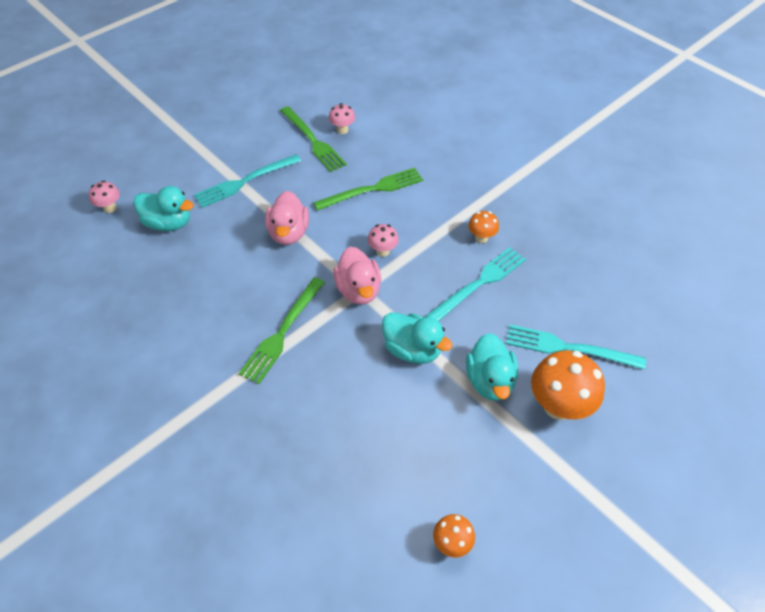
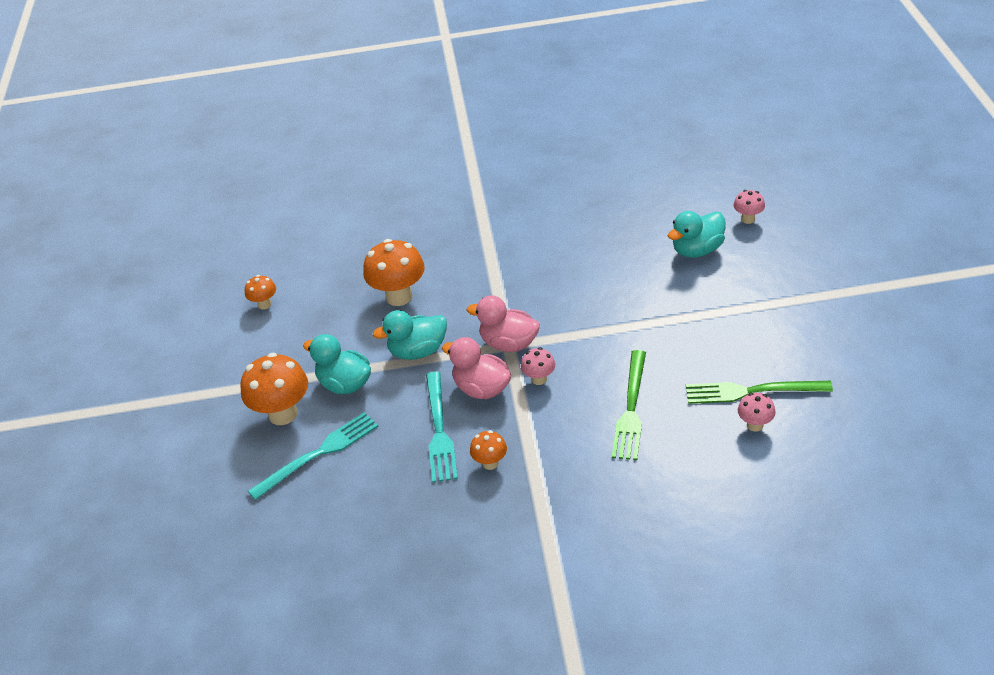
camera: 130 degrees right, 10 degrees down
turquoise fork [194,154,301,208] -> none
green fork [239,277,325,384] -> none
pink duck [265,191,309,245] -> pink duck moved to [442,337,511,399]
none -> orange mushroom [363,239,425,306]

